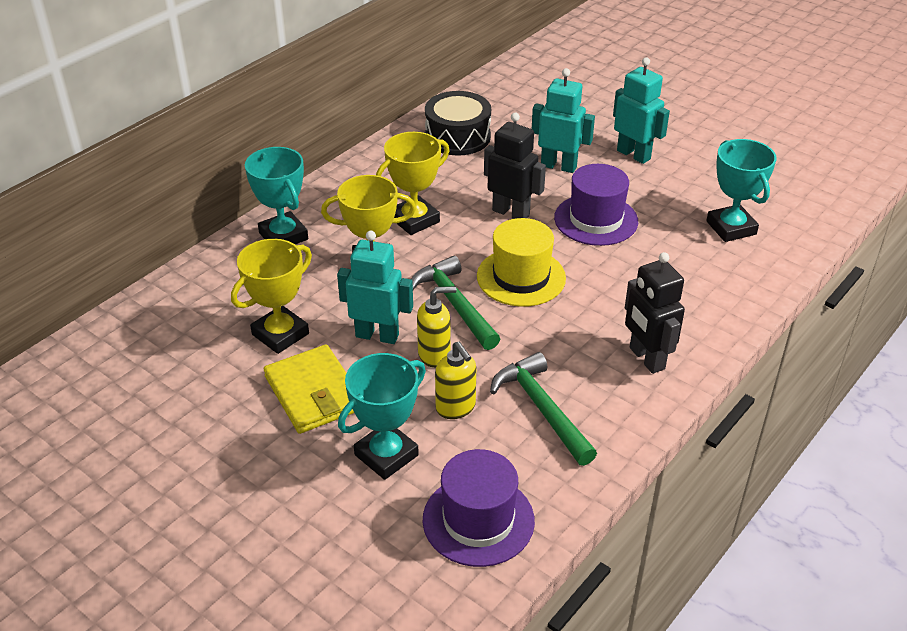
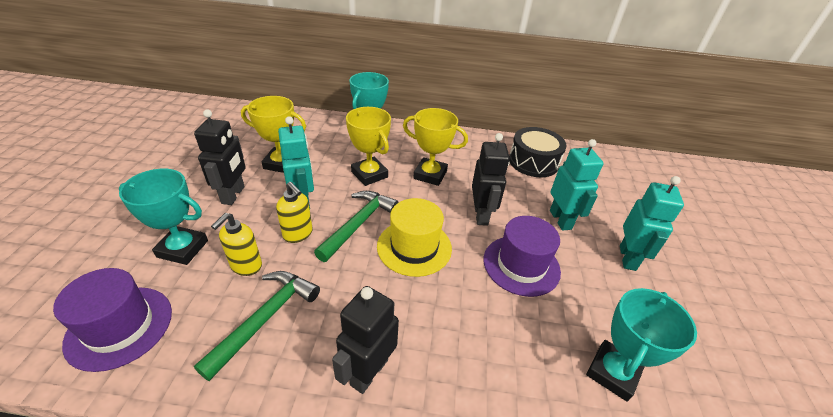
camera: 55 degrees right, 0 degrees up
yellow wallet [264,344,354,434] -> black robot [194,109,246,205]

